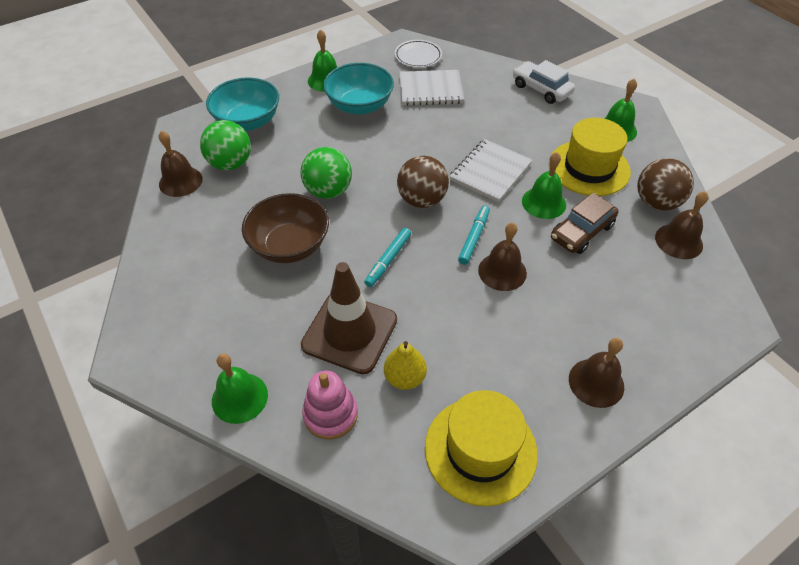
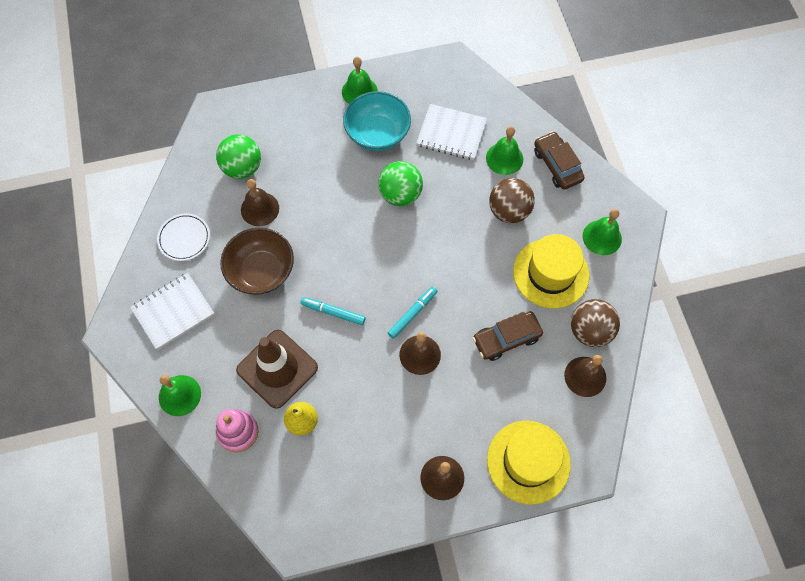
camera: 20 degrees right, 15 degrees up
brown bell [159,131,203,197] -> brown bell moved to [241,179,279,226]
turquoise bowl [206,77,279,131] -> none
green ball [300,147,352,199] -> green ball moved to [378,161,423,206]
turquoise marker [364,228,411,287] -> turquoise marker turned 60 degrees clockwise [300,297,366,325]
white plate [395,40,442,68] -> white plate moved to [157,213,210,261]
brown ball [397,156,449,208] -> brown ball moved to [489,178,535,223]
yellow hat [425,390,538,506] -> yellow hat moved to [487,421,571,505]
white notebook [449,139,533,203] -> white notebook moved to [130,273,215,350]
white car [513,60,575,104] -> brown car [534,131,585,190]
green bell [522,152,566,219] -> green bell moved to [486,126,523,175]

